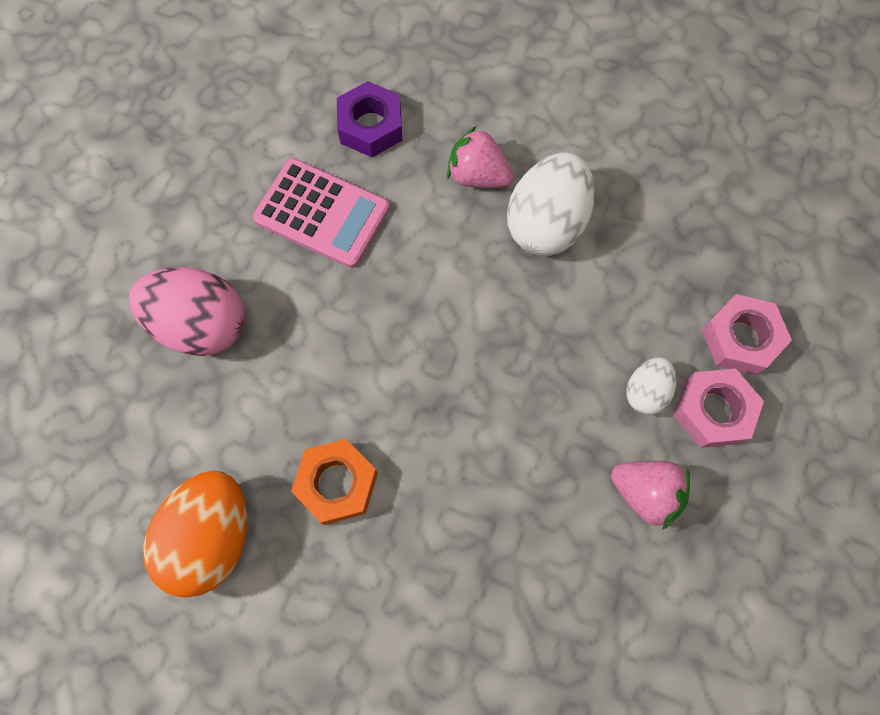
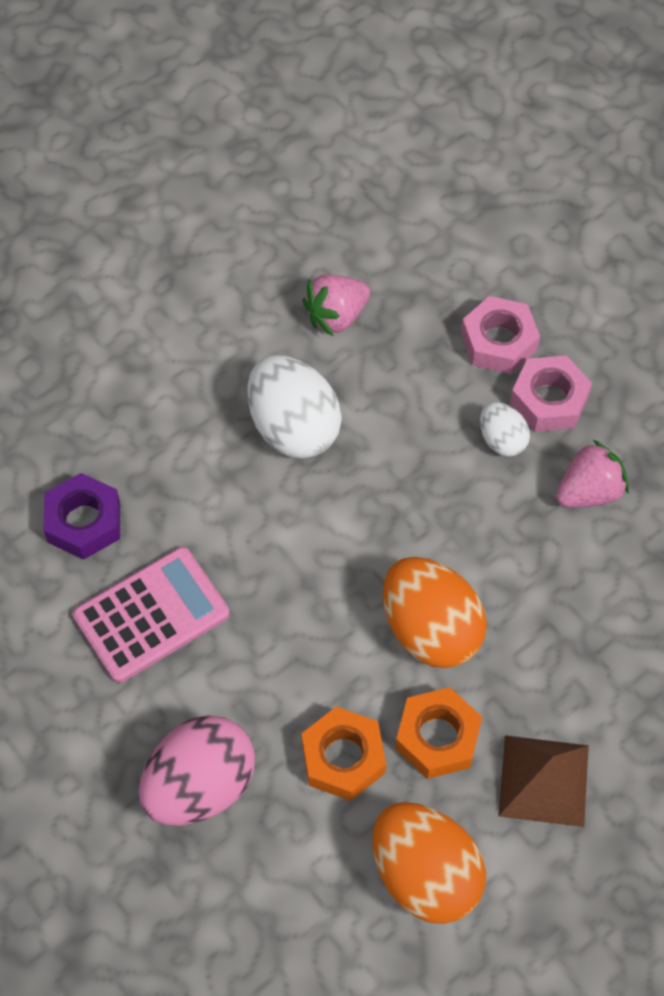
camera: 60 degrees left, 10 degrees down
pink strawberry [447,126,514,188] -> pink strawberry moved to [303,275,370,336]
none -> orange nut [301,707,386,801]
none -> orange egg [383,557,487,668]
none -> brown pyramid [498,735,589,827]

